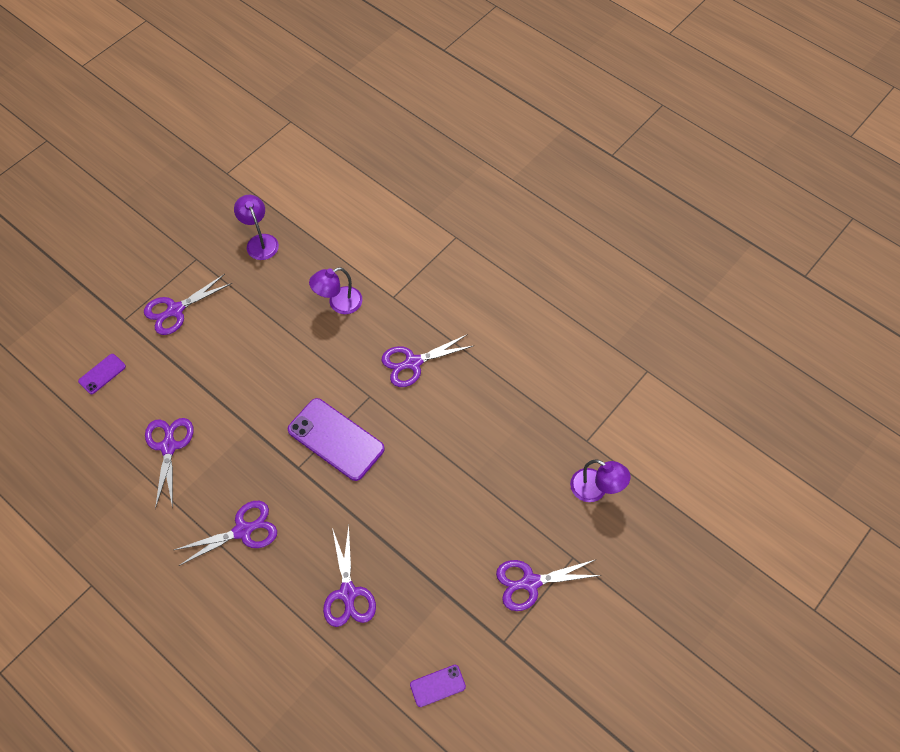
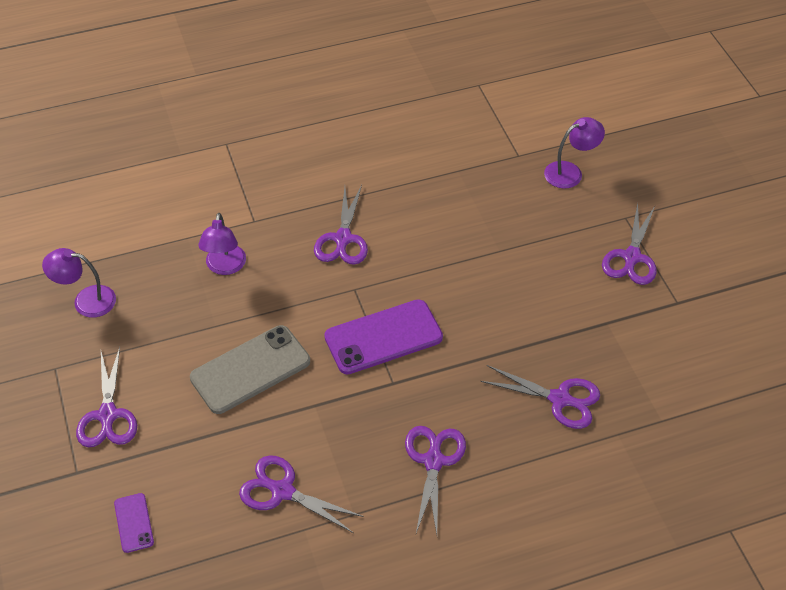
camera: 60 degrees left, 10 degrees down
purple phone [410,665,466,707] -> none
none -> grey phone [190,325,310,414]

